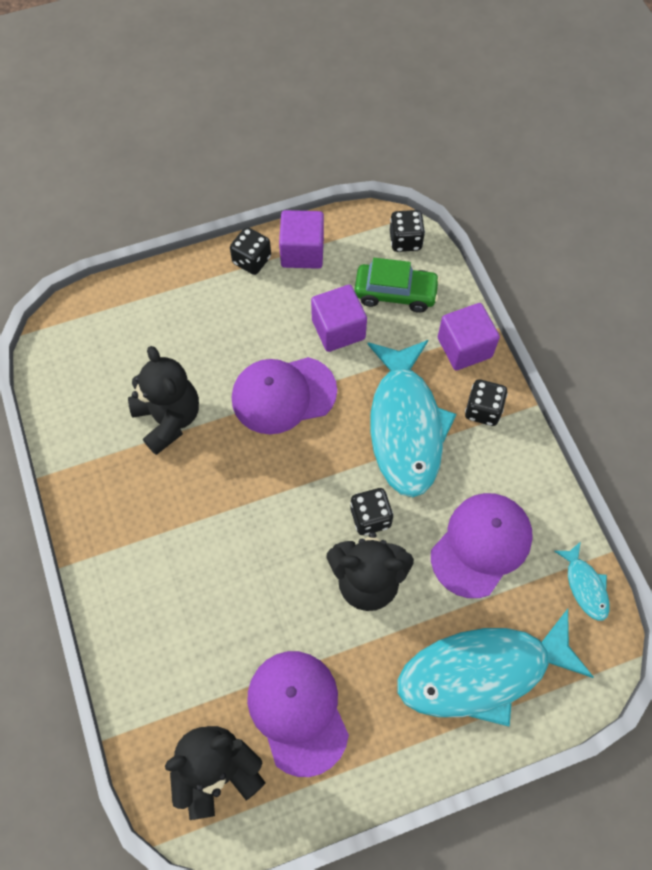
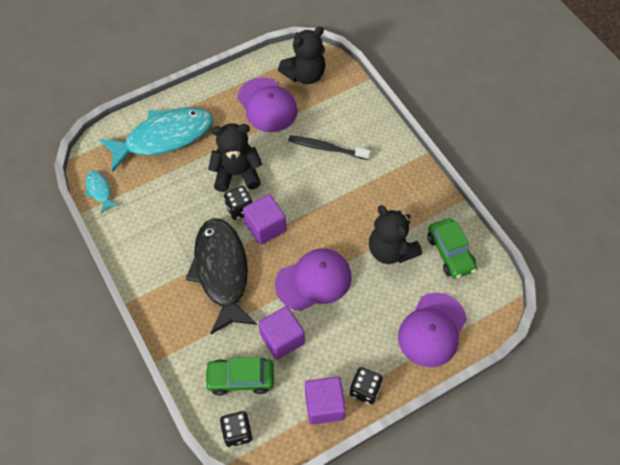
camera: 170 degrees right, 5 degrees down
turquoise fish [368,340,456,497] -> black fish [186,218,257,334]
purple cap [431,493,533,598] -> purple cap moved to [398,293,467,367]
purple cube [438,303,500,370] -> purple cube moved to [243,194,286,245]
black dice [465,379,508,426] -> none
none -> black toothbrush [288,135,371,160]
none -> green car [427,218,477,279]

